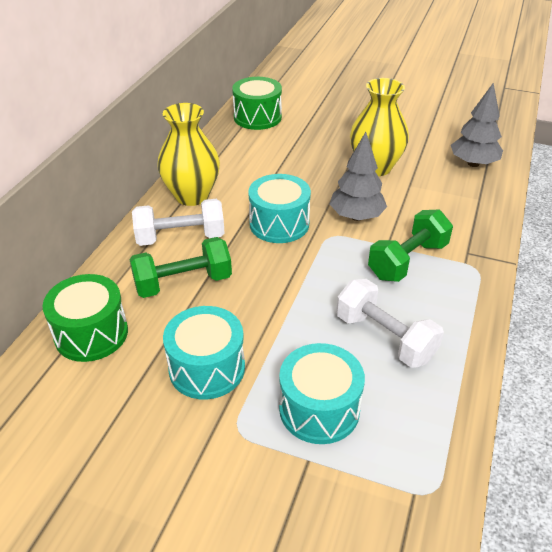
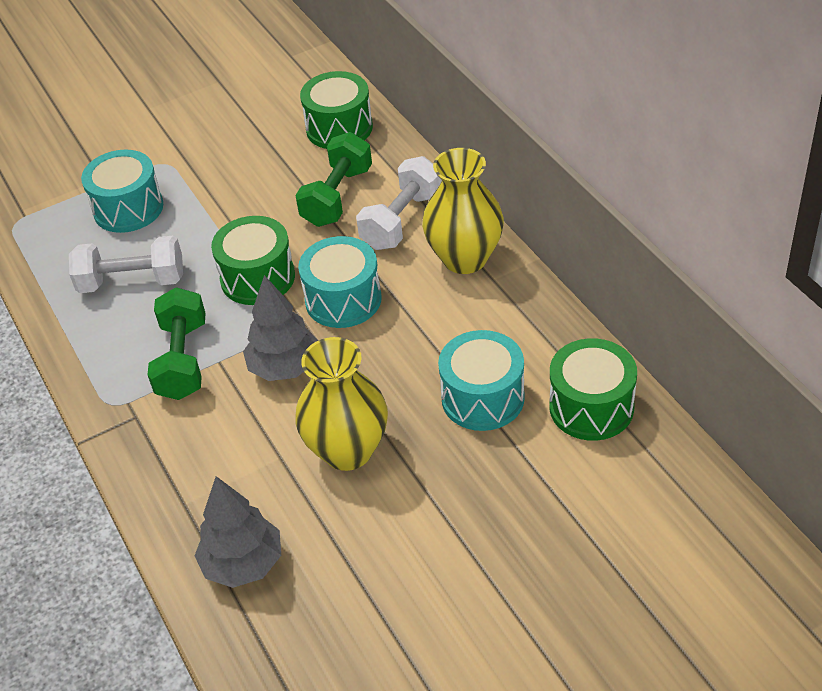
camera: 135 degrees right, 5 degrees up
turquoise drum [163,306,245,399] -> turquoise drum moved to [438,330,525,431]
none -> green drum [211,216,295,305]

